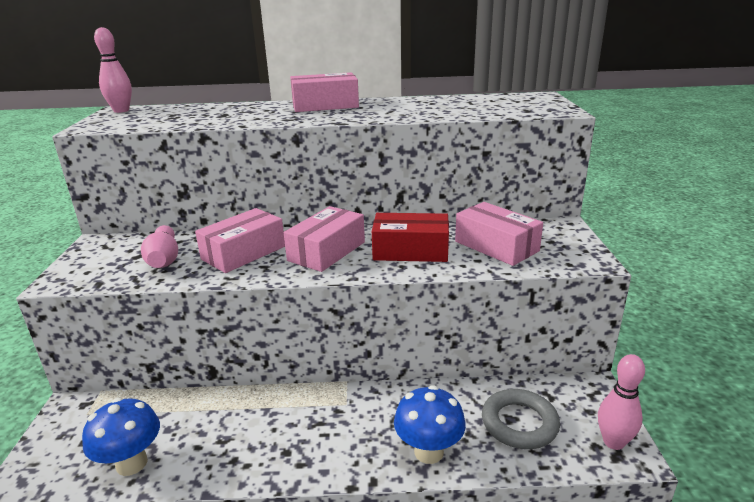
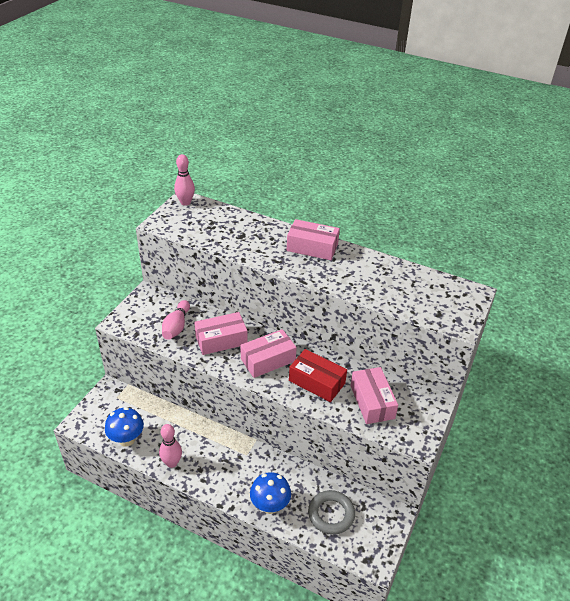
camera: 25 degrees right, 15 degrees up
pink bowling pin [598,354,645,450] -> pink bowling pin moved to [159,424,182,468]

